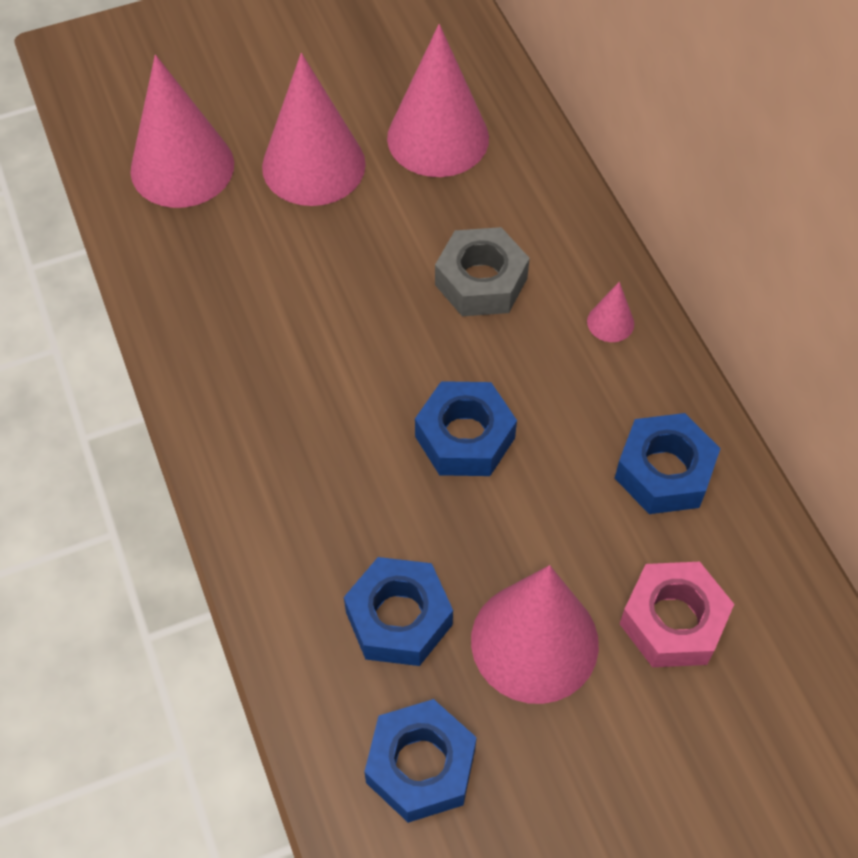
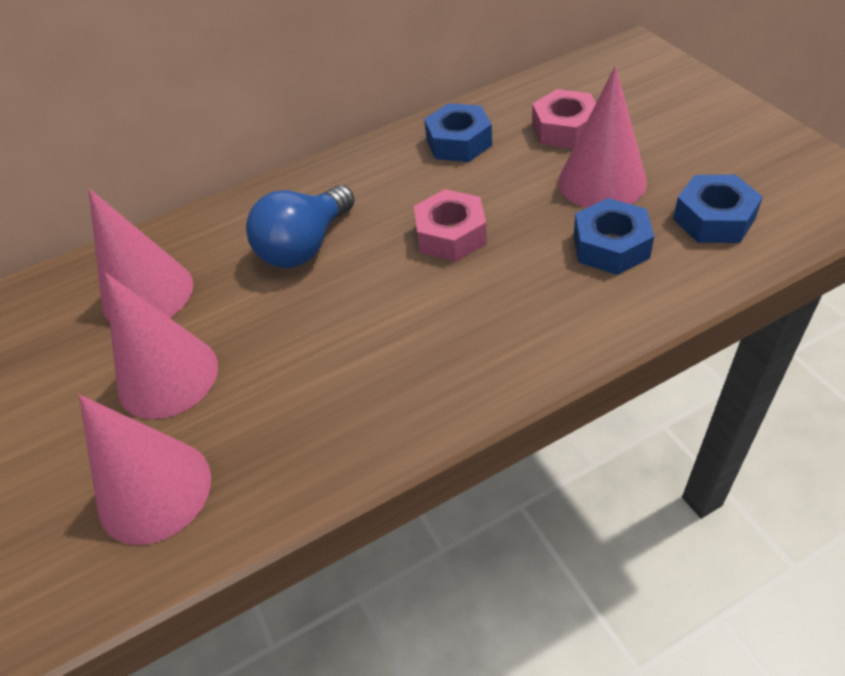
camera: 90 degrees left, 10 degrees down
blue nut [415,381,517,476] -> pink nut [414,189,487,262]
grey nut [435,227,530,316] -> blue light bulb [246,185,354,268]
pink cone [587,282,634,342] -> none

